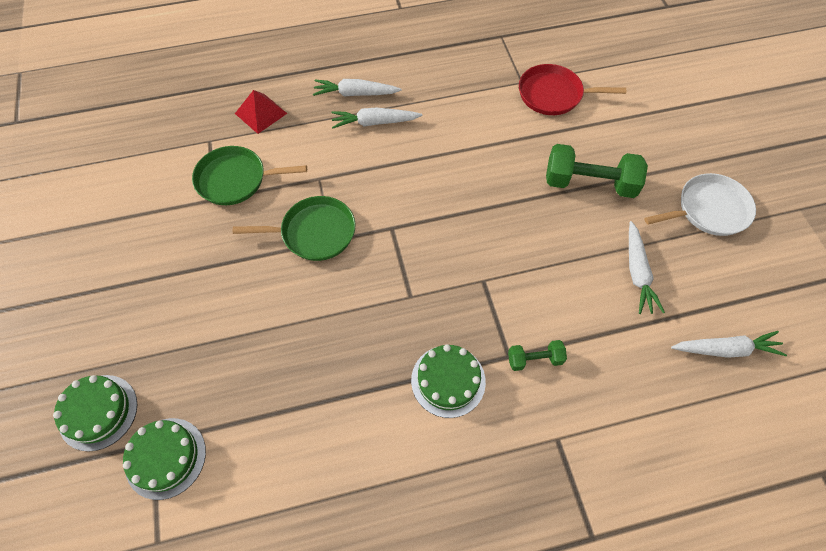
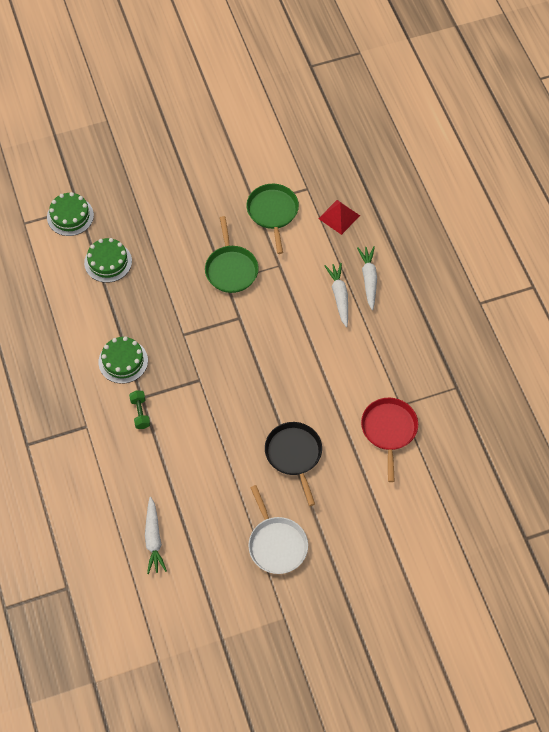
camera: 85 degrees right, 0 degrees up
green cake [53,375,137,452] -> green cake moved to [84,238,132,283]
green dumbbell [546,144,648,198] -> black pan [265,422,322,506]
white carrot [629,221,665,314] -> none

